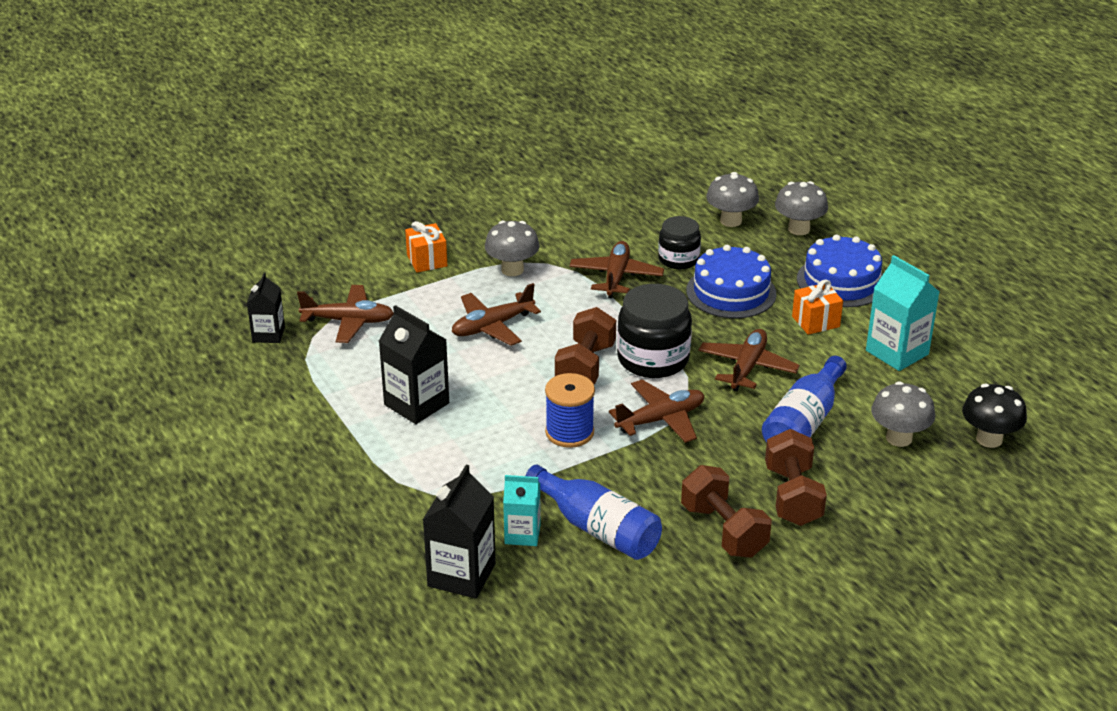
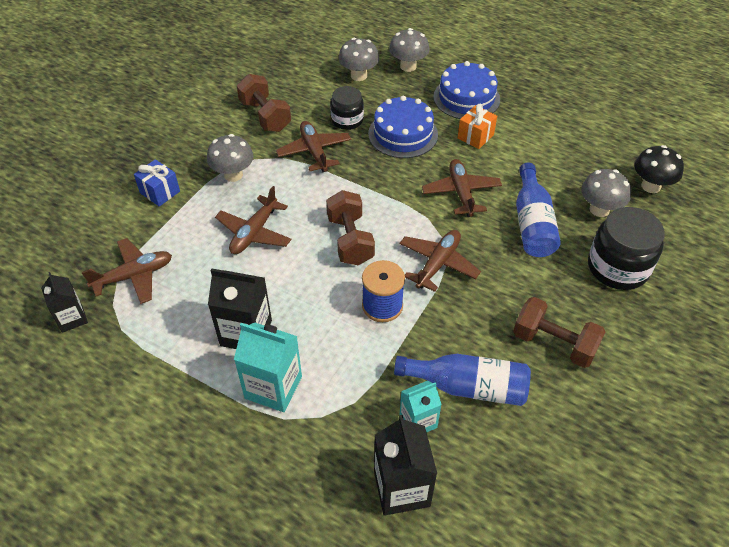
camera: 30 degrees left, 15 degrees up
orange gift [405,221,447,273] -> blue gift [134,159,180,207]
black jar [617,284,692,378] -> black jar moved to [588,207,665,290]
brown dumbbell [765,429,827,526] -> brown dumbbell moved to [237,74,291,132]
turquoise carton [866,255,939,371] -> turquoise carton moved to [234,323,302,412]

